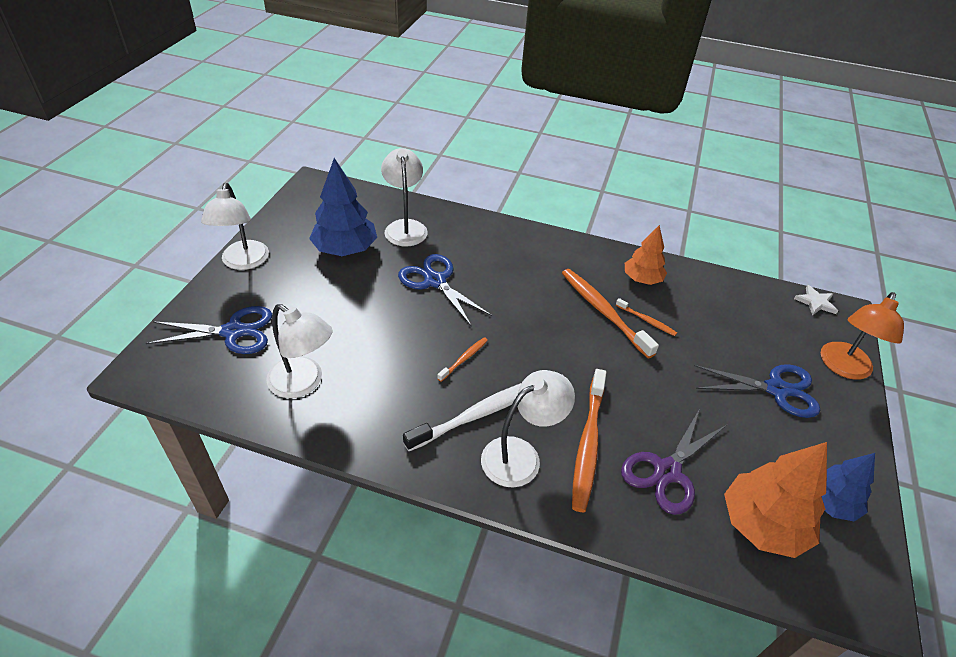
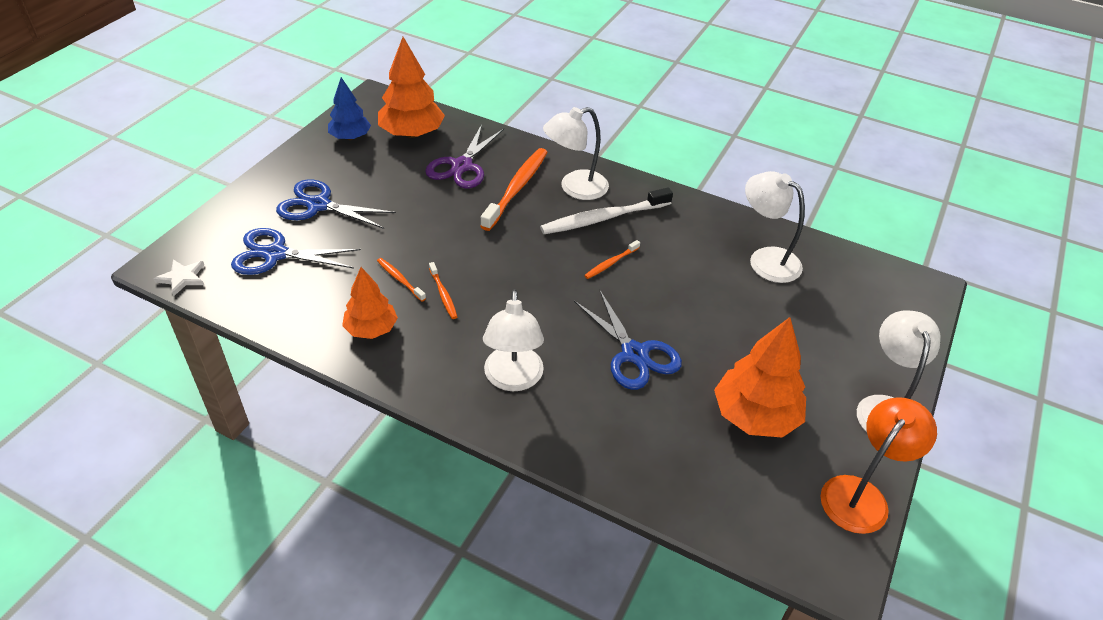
camera: 170 degrees left, 0 degrees up
blue scissors [146,306,272,354] -> blue scissors moved to [231,228,361,275]
blue tree [309,158,377,256] -> orange tree [714,317,806,437]
white lamp [381,148,428,246] -> white lamp moved to [483,289,544,391]
orange toothbrush [562,269,659,358] -> orange toothbrush [429,262,457,319], size x0.49
purple scissors [621,410,727,515] -> purple scissors turned 150 degrees clockwise [425,124,504,189]
orange lamp [821,292,904,380] -> orange lamp moved to [820,397,937,534]

